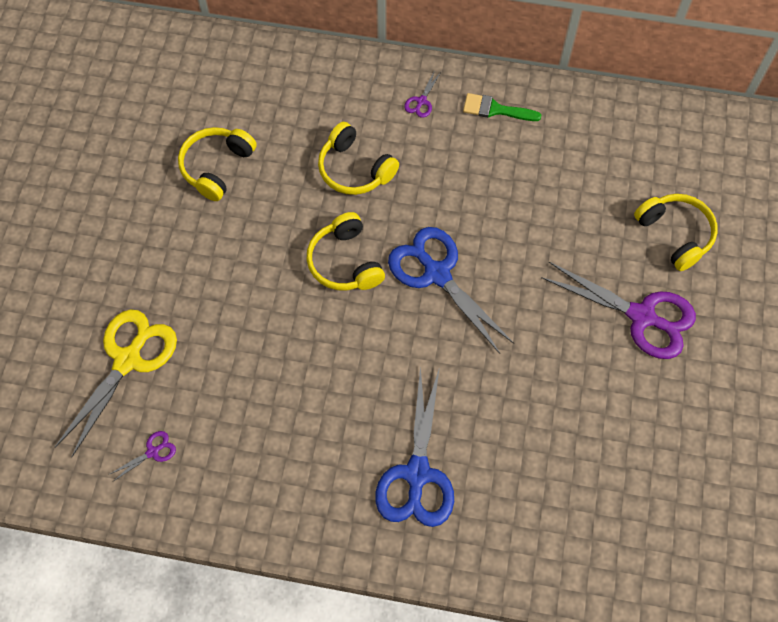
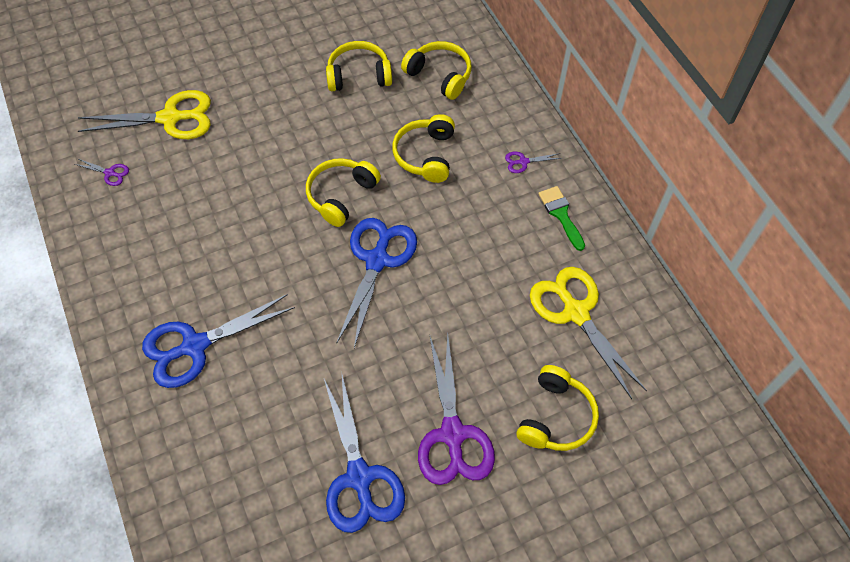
camera: 55 degrees right, 5 degrees down
none -> blue scissors [324,375,405,533]
none -> yellow headphones [401,41,472,100]
none -> yellow scissors [530,267,647,399]

